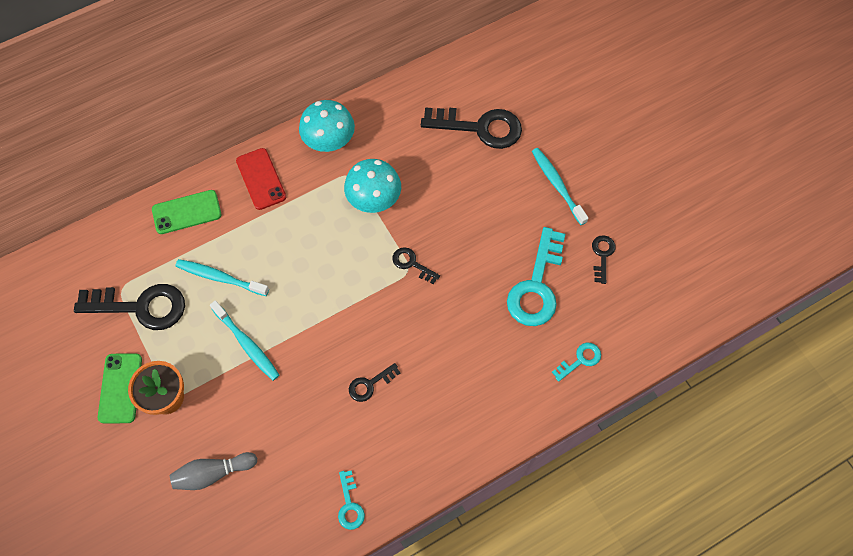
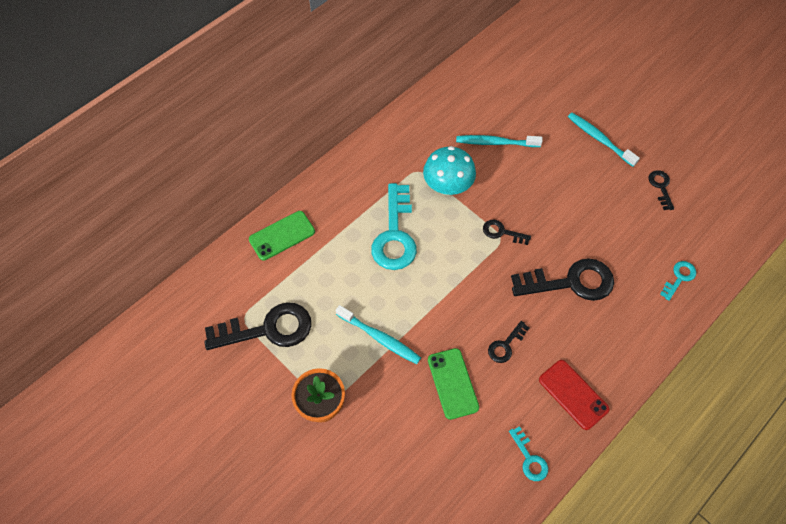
camera: 15 degrees left, 5 degrees down
green phone [98,353,142,424] -> green phone moved to [428,348,479,420]
grey bowling pin [170,452,257,490] -> none
turquoise toothbrush [175,259,269,296] -> turquoise toothbrush moved to [456,135,543,147]
red phone [236,148,286,210] -> red phone moved to [539,360,610,430]
turquoise mushroom [299,100,355,152] -> none
black key [421,107,522,149] -> black key moved to [511,258,614,301]
turquoise key [507,227,565,326] -> turquoise key moved to [371,183,417,270]

